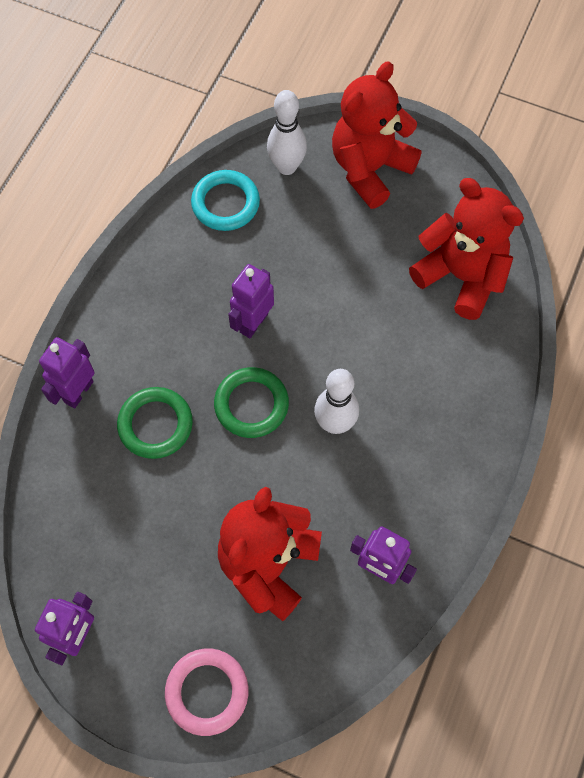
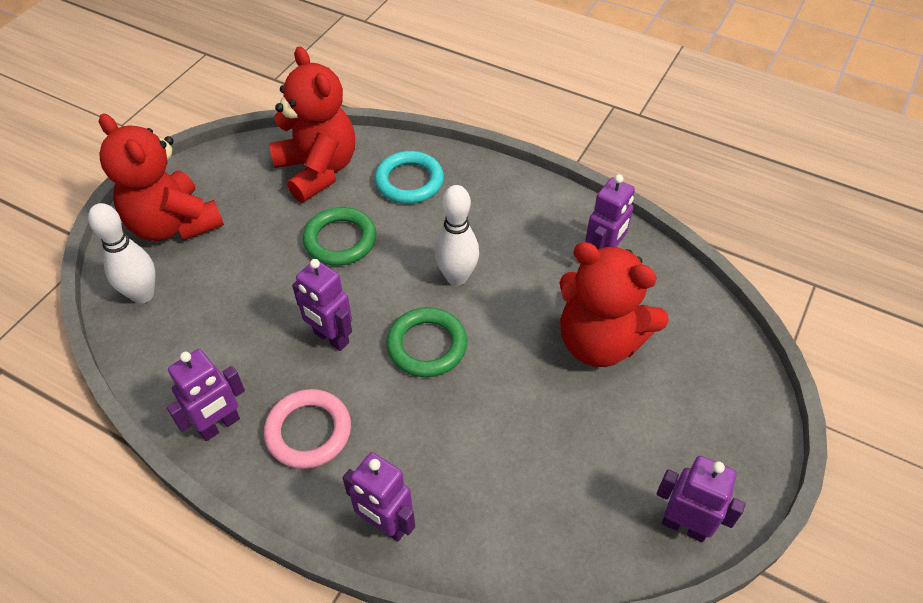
camera: 85 degrees left, 15 degrees down
green ring [117,387,193,459] -> green ring moved to [303,207,376,266]
pink ring [165,648,248,736] -> pink ring moved to [264,389,351,469]
turquoise ring [191,170,260,231] -> turquoise ring moved to [375,151,444,204]
red teddy bear [409,178,524,320] -> red teddy bear turned 105 degrees clockwise [269,46,355,203]
none -> purple robot [167,349,245,441]

